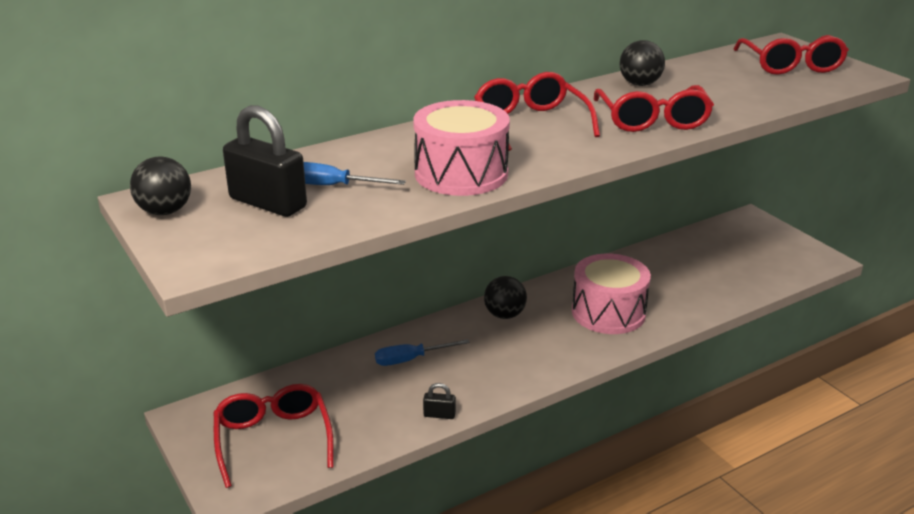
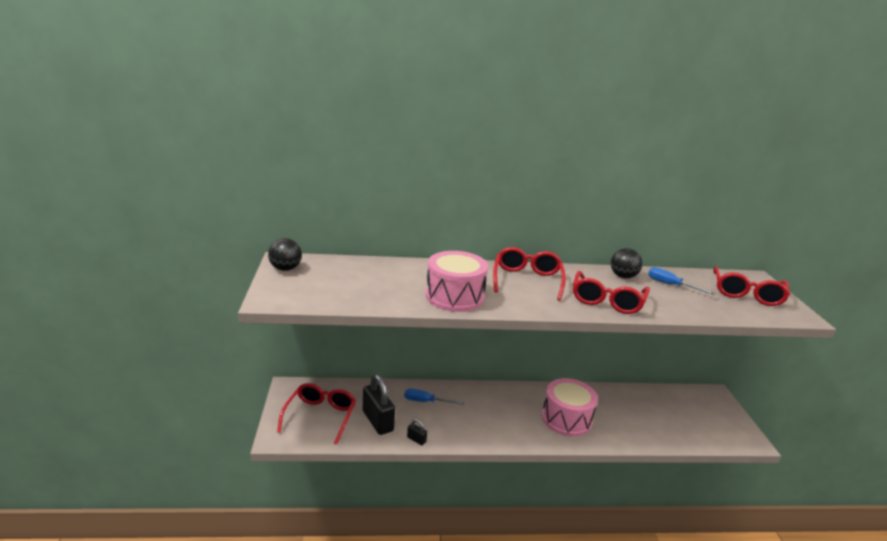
camera: 25 degrees right, 5 degrees down
black padlock [223,105,307,217] -> black padlock moved to [363,374,395,435]
blue screwdriver [304,162,406,185] -> blue screwdriver moved to [648,267,715,295]
black ball [484,276,527,319] -> none

